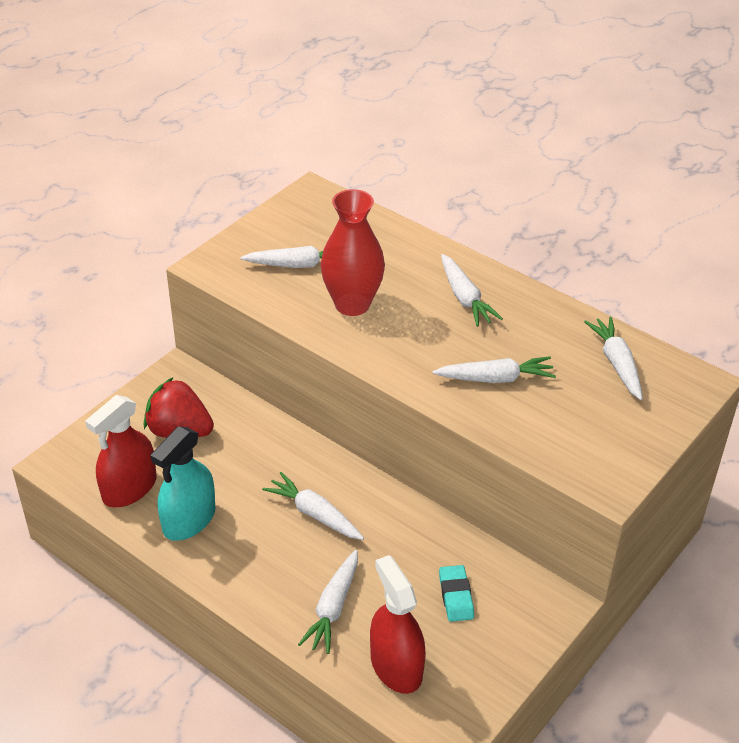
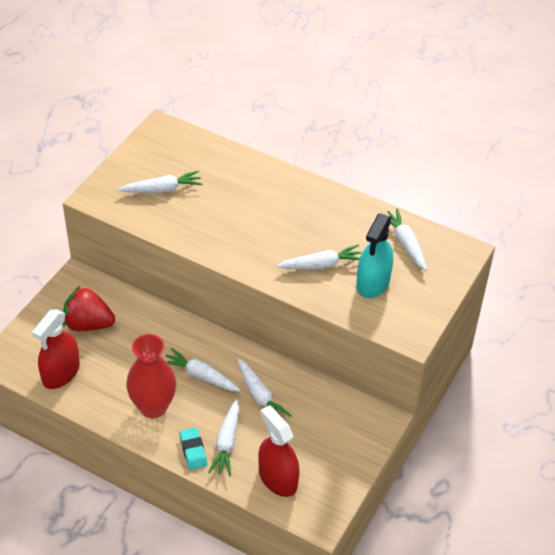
camera: 10 degrees left, 5 degrees up
turquoise spray bottle [151,426,215,541] -> turquoise spray bottle moved to [356,213,393,298]
red vase [320,189,385,316] -> red vase moved to [126,334,176,418]
turquoise eraser [439,565,474,622] -> turquoise eraser moved to [179,427,207,470]
white carrot [441,254,503,327] -> white carrot moved to [237,359,292,417]

